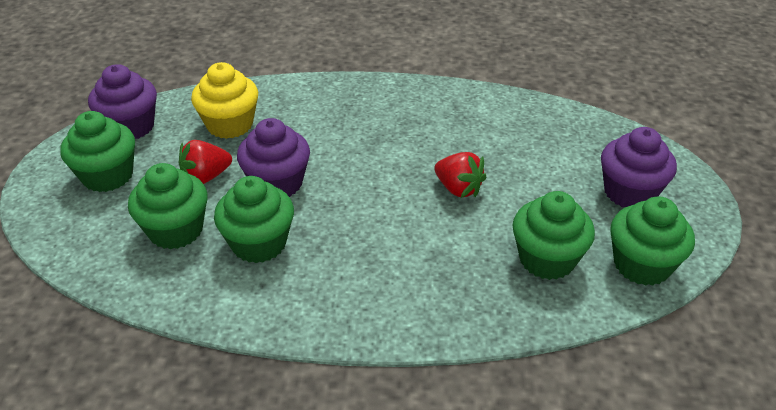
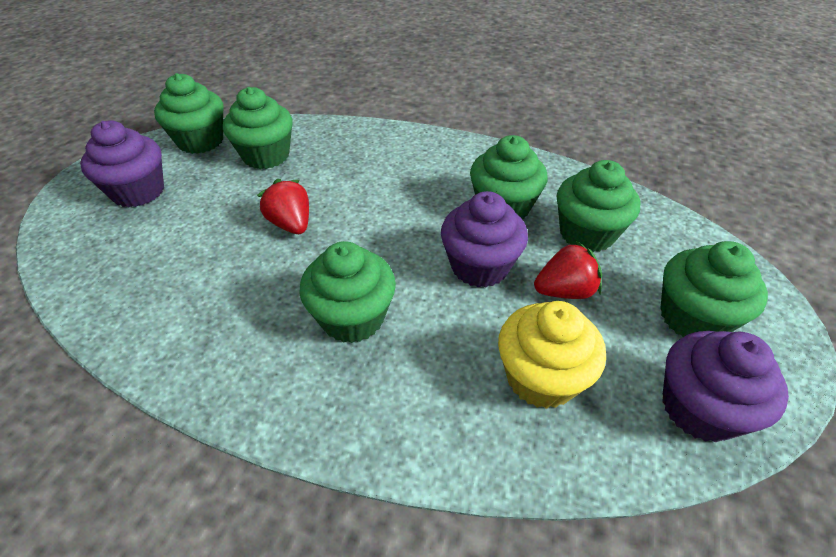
camera: 165 degrees left, 5 degrees up
none -> green cupcake [300,241,396,343]

